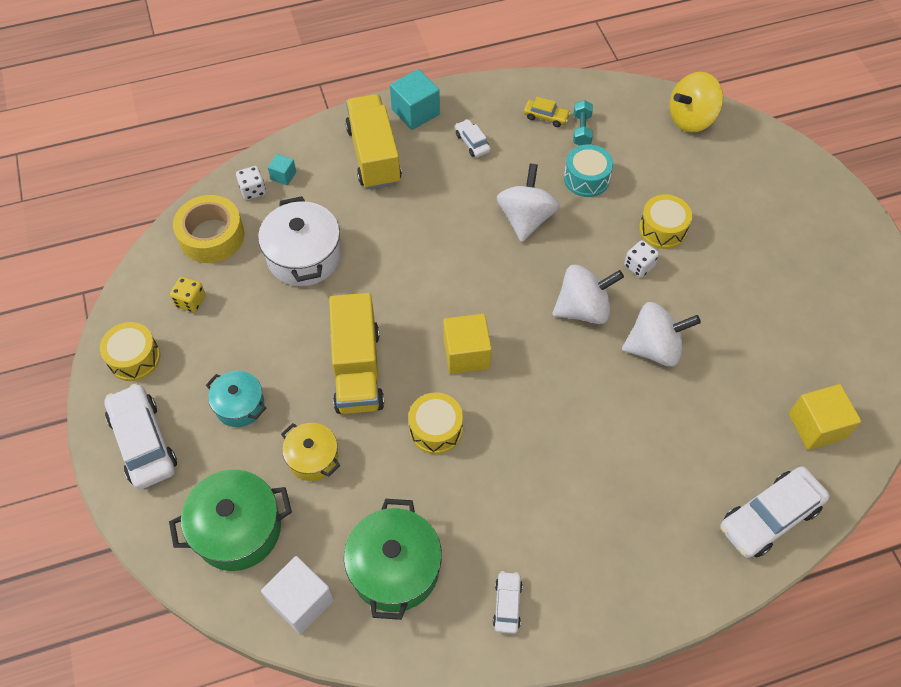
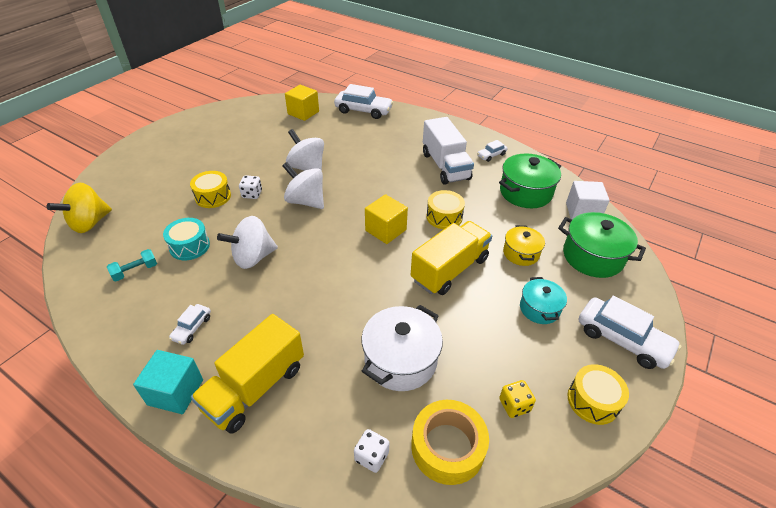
camera: 130 degrees left, 15 degrees down
white car [104,383,177,489] -> white car turned 75 degrees counterclockwise [579,295,681,369]
turquoise cube [268,154,296,185] -> none
yellow car [524,97,571,127] -> none
yellow spinning top [669,72,724,133] -> yellow spinning top turned 105 degrees clockwise [47,183,112,233]
none -> white truck [423,117,474,185]

